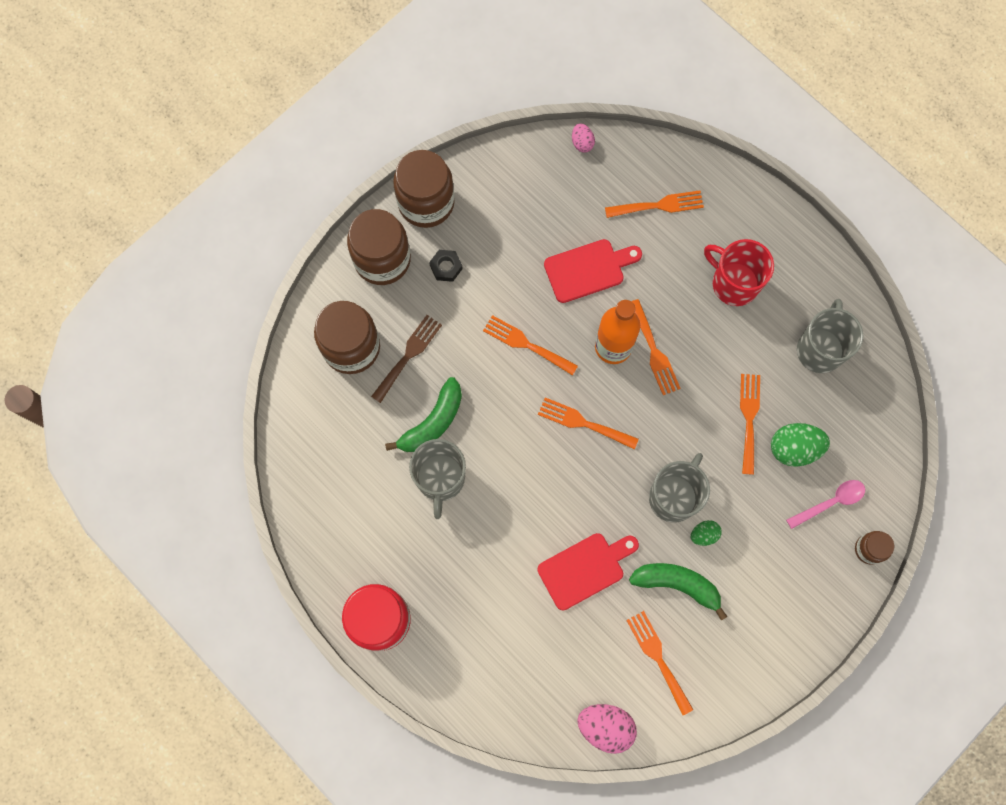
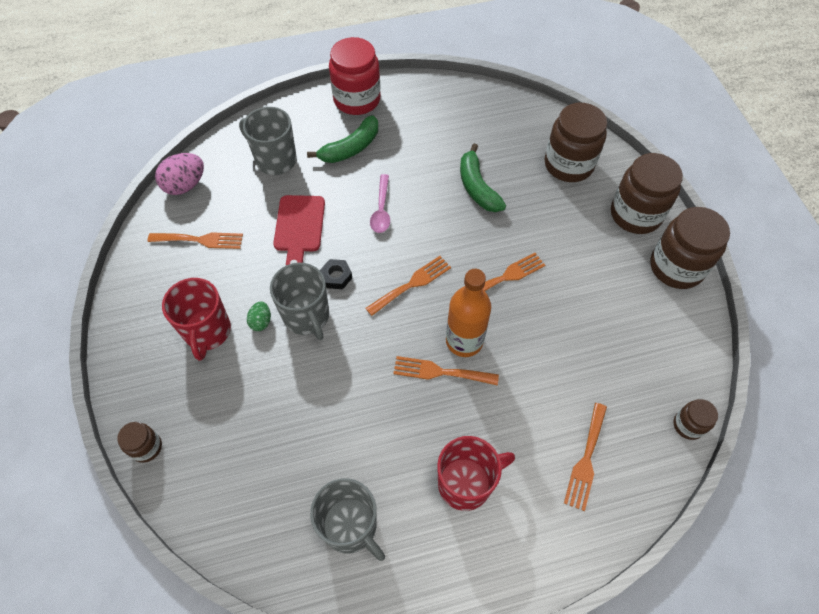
camera: 120 degrees right, 15 degrees down
brown fork [371,315,442,403] -> none
grey mug [409,439,466,519] -> grey mug moved to [239,107,297,175]
black nut [429,250,463,282] -> black nut moved to [320,259,352,289]
red cutting board [544,239,642,303] -> none
pink egg [572,123,595,152] -> brown jar [673,399,718,440]
green banana [629,563,728,621] -> green banana moved to [307,115,378,163]
orange fork [740,374,760,475] -> none
green egg [771,423,830,467] -> none
pink spoon [786,480,865,529] -> pink spoon moved to [370,174,390,233]
none -> red mug [162,278,231,361]

